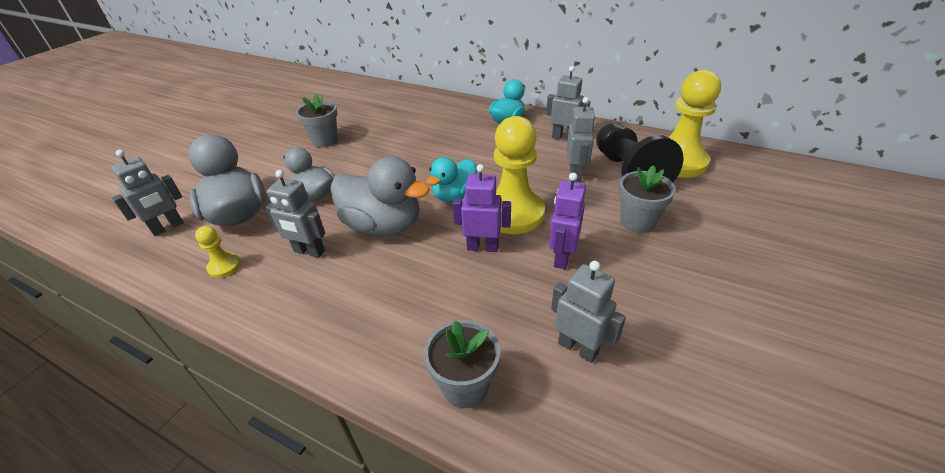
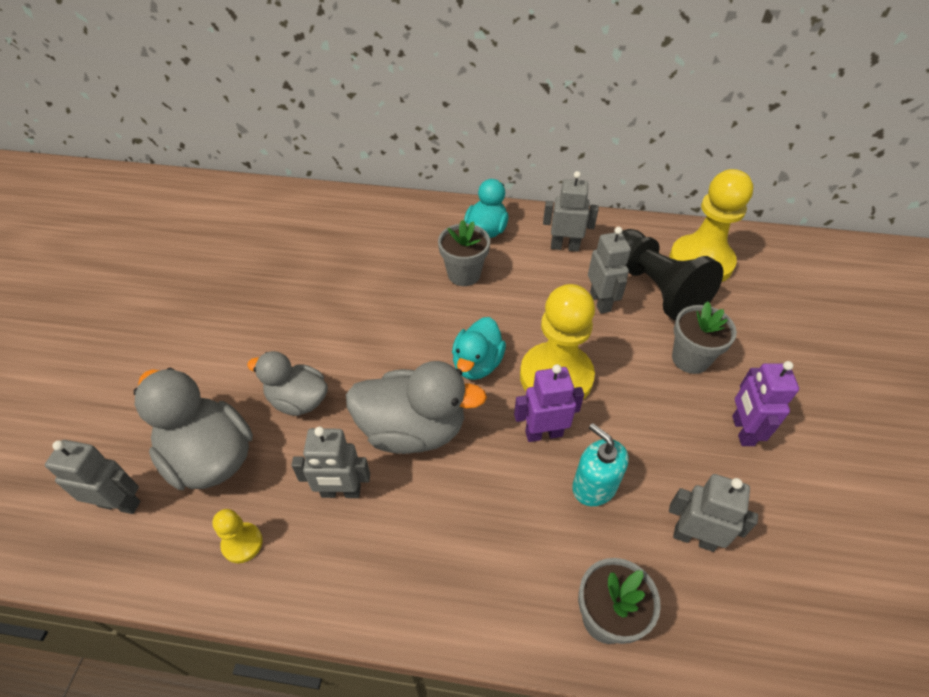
camera: 20 degrees left, 10 degrees up
grey robot [112,150,184,236] -> grey robot turned 105 degrees counterclockwise [45,440,140,514]
grey flower pot [296,93,338,147] -> grey flower pot moved to [438,220,490,286]
purple robot [549,173,586,269] -> purple robot moved to [732,361,799,446]
none -> turquoise soap dispenser [572,423,629,506]

